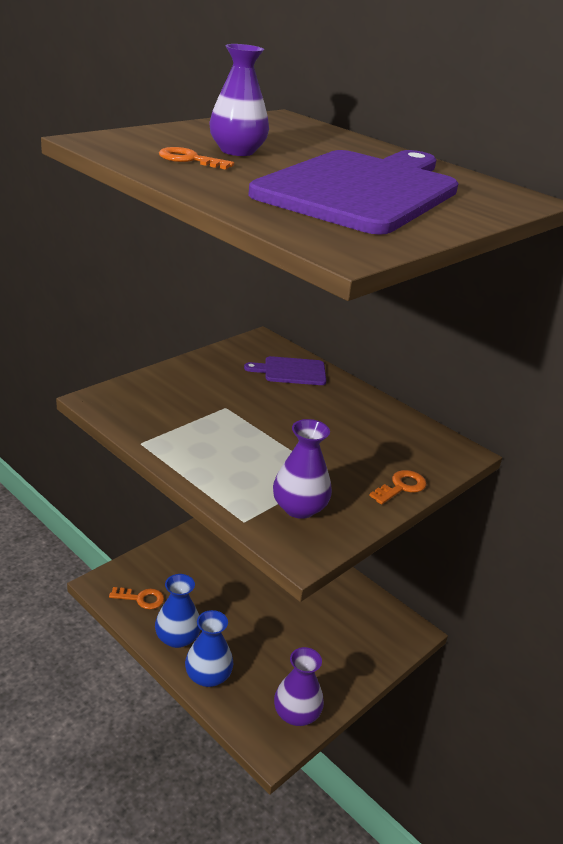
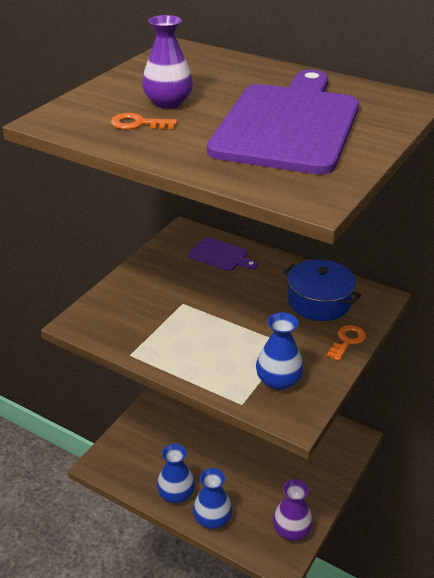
camera: 10 degrees left, 5 degrees up
orange key [109,587,164,609] -> none
purple cutting board [244,356,326,385] -> purple cutting board turned 135 degrees counterclockwise [188,237,257,271]
purple vase [273,419,332,519] -> blue vase [256,312,304,390]
none -> blue pot [283,259,361,321]

